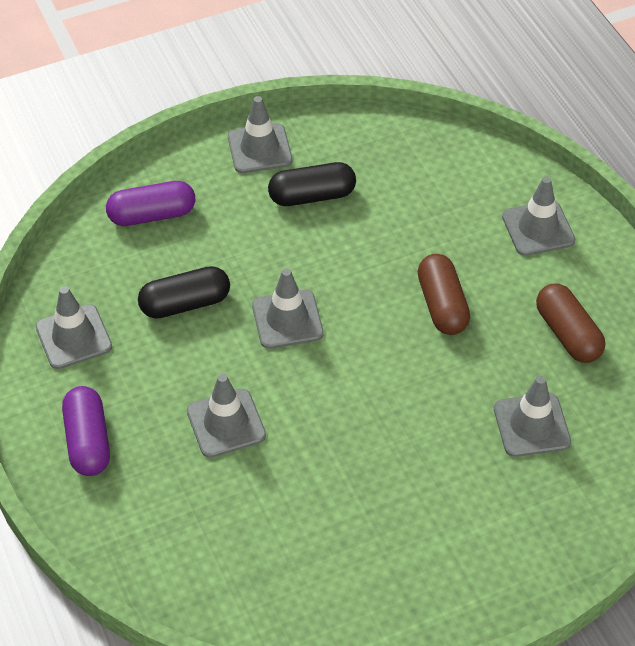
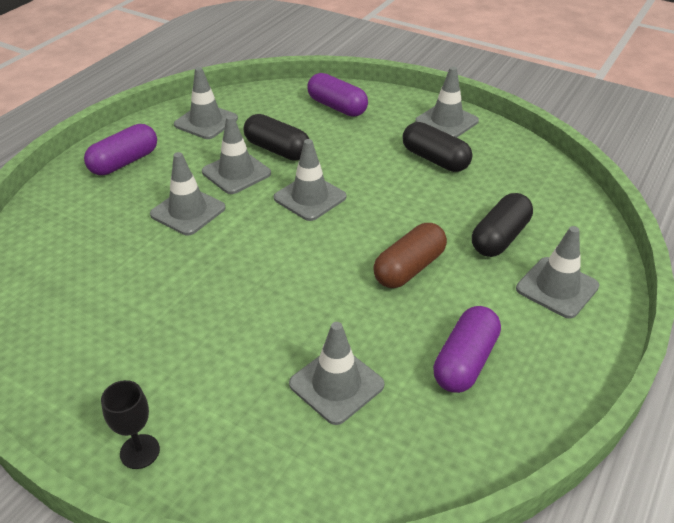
camera: 55 degrees right, 10 degrees down
brown capsule [536,284,605,363] -> purple capsule [433,306,501,393]
none -> black goblet [101,380,160,469]
none -> grey traffic cone [202,115,271,194]
none -> black capsule [472,193,533,257]

